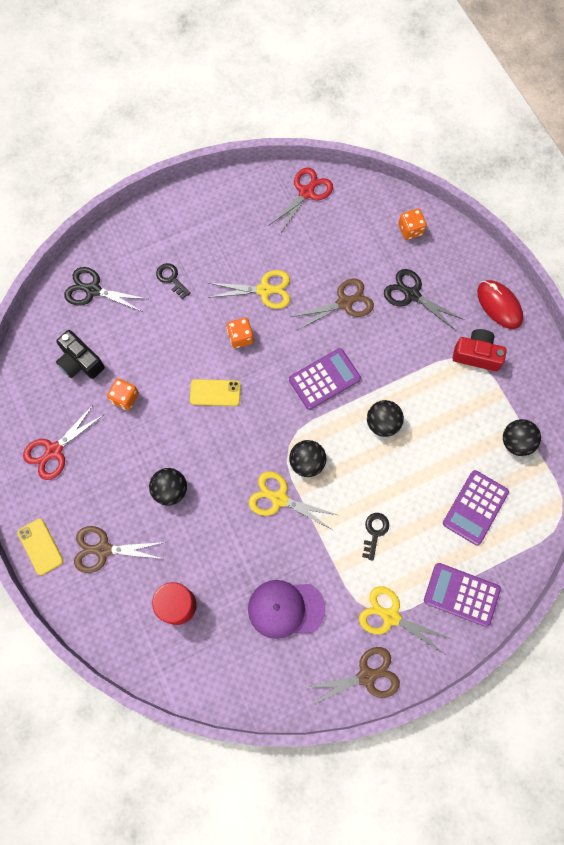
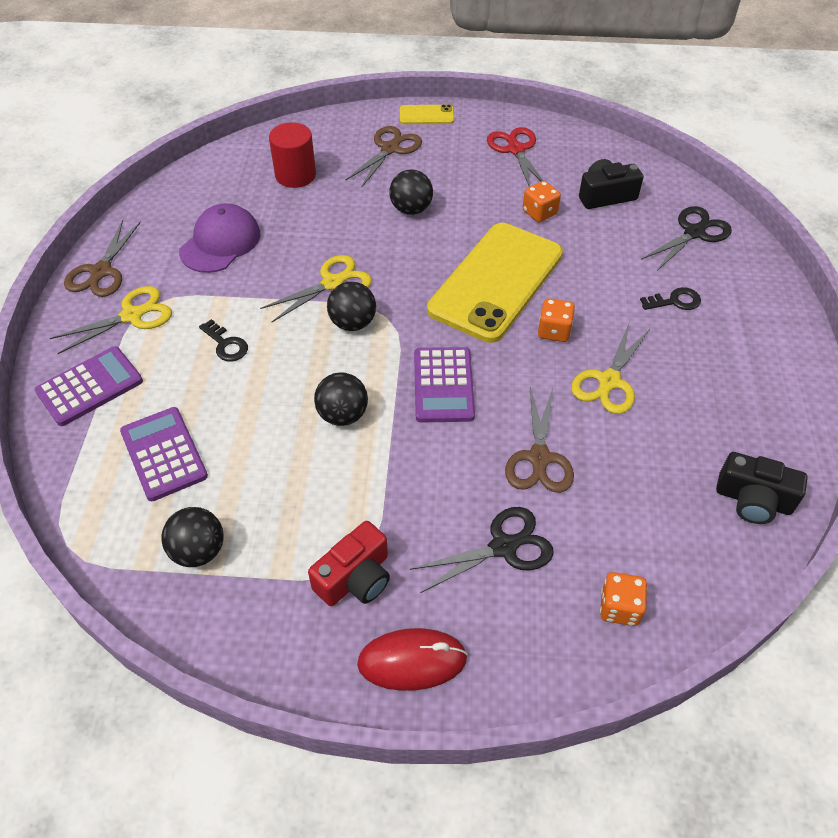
camera: 120 degrees right, 20 degrees down
yellow phone [190,379,241,406] -> yellow phone [427,223,563,343], size x2.35
red scissors [268,168,333,234] -> black camera [716,452,808,524]

